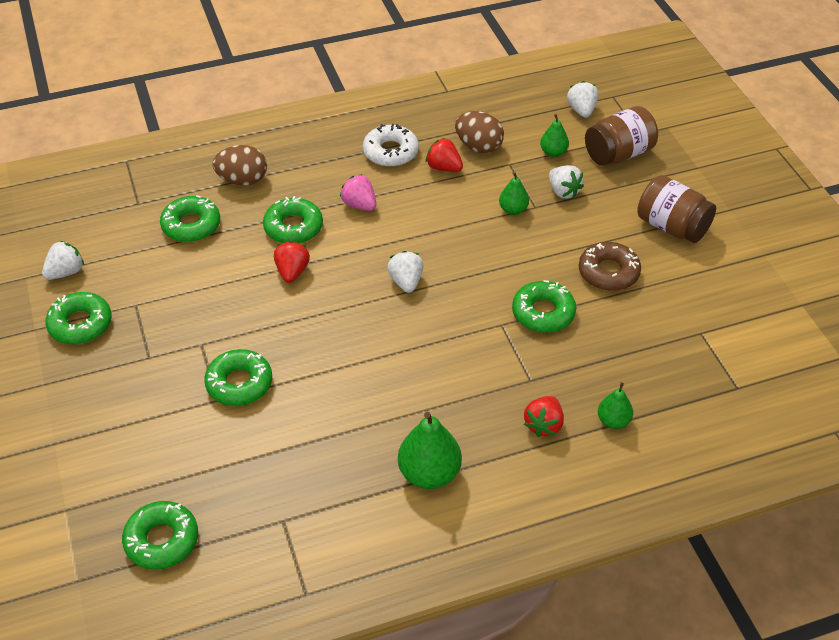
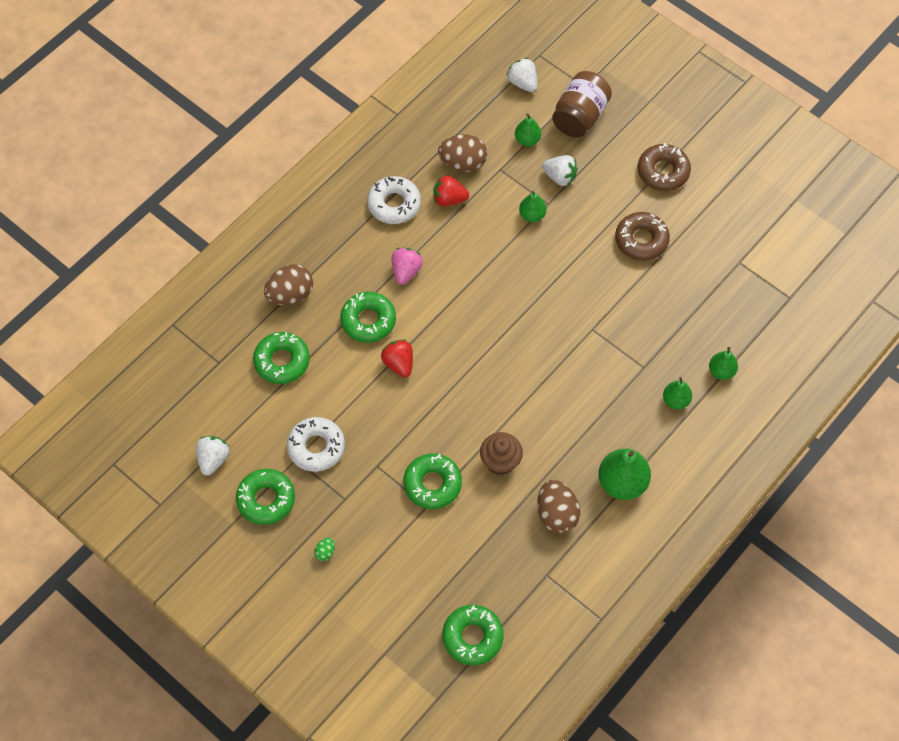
camera: 30 degrees left, 15 degrees up
pink strawberry [340,174,376,211] -> pink strawberry turned 90 degrees clockwise [392,248,423,285]
white strawberry [387,251,423,293] -> none
green donut [512,280,576,333] -> none
red strawberry [524,396,564,437] -> green pear [663,377,692,409]
brown jar [637,175,716,243] -> brown donut [638,143,691,191]
none -> white donut [287,417,345,472]
none -> green egg [314,538,335,561]
none -> brown cupcake [480,432,523,475]
none -> brown egg [537,479,580,534]

